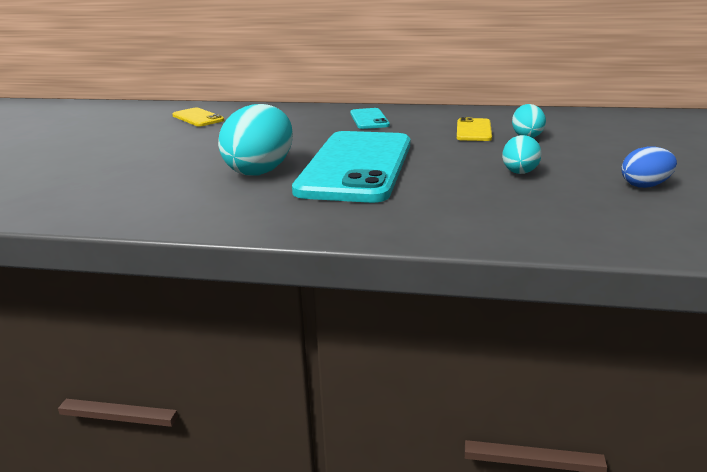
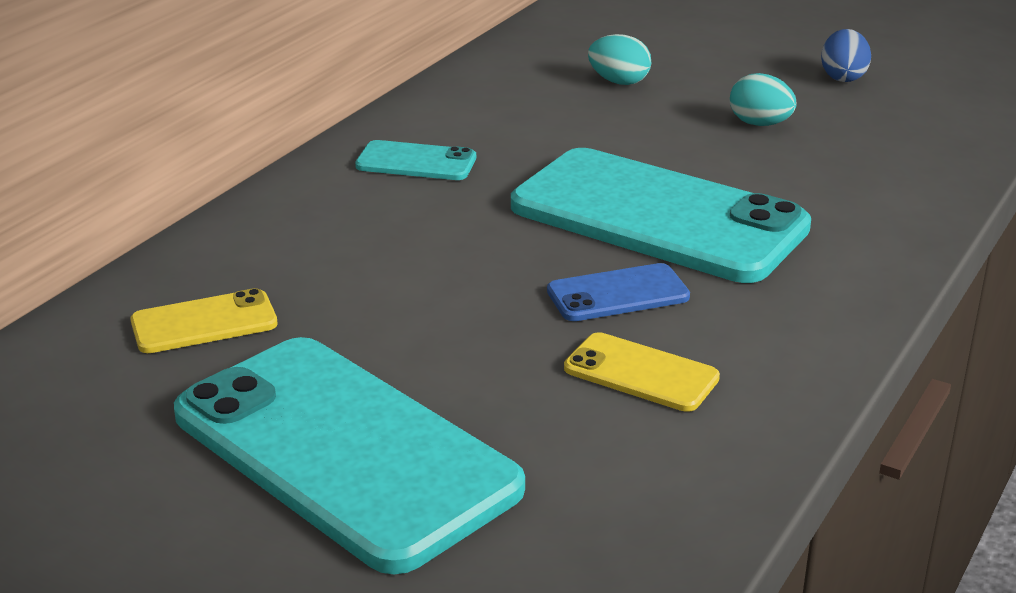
camera: 70 degrees left, 5 degrees up
turquoise egg [218,104,293,176] -> blue phone [547,263,690,321]
yellow phone [457,117,492,141] -> yellow phone moved to [564,332,720,412]
none -> turquoise phone [174,337,525,574]

